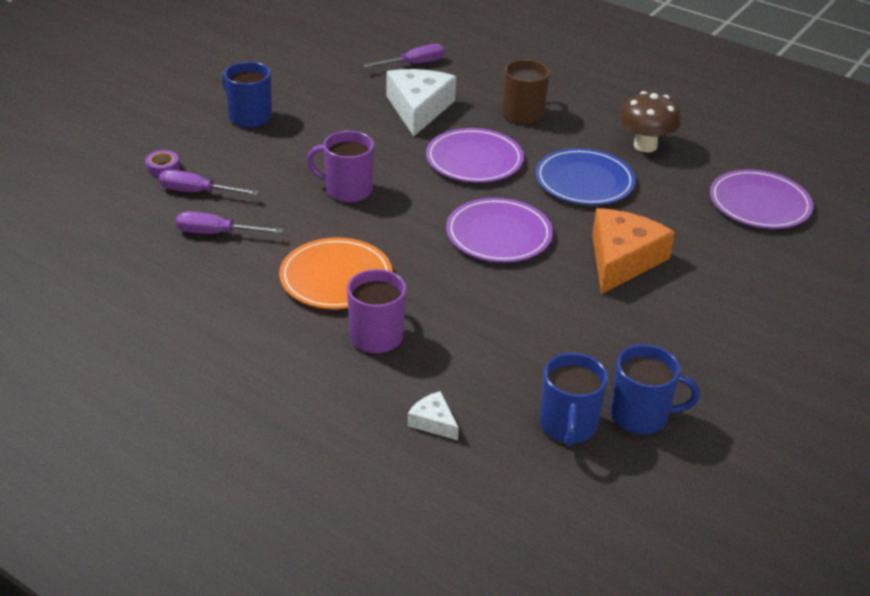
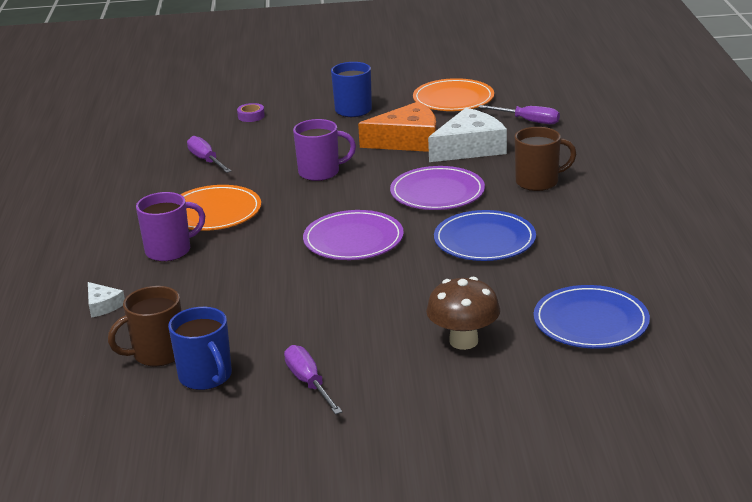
camera: 55 degrees right, 10 degrees down
purple screwdriver [159,170,259,195] -> purple screwdriver moved to [284,345,342,415]
purple mug [307,131,374,203] -> purple mug turned 105 degrees clockwise [293,119,356,181]
white cheese [408,391,459,440] -> white cheese turned 135 degrees clockwise [88,282,125,318]
blue mug [540,353,608,447] -> brown mug [108,286,181,366]
orange cheese [592,208,675,294] -> orange cheese moved to [358,101,436,152]
brown mushroom [620,91,681,152] -> brown mushroom moved to [426,277,500,350]
purple plate [710,169,813,229] -> blue plate [534,285,650,349]
none -> orange plate [413,78,494,111]

